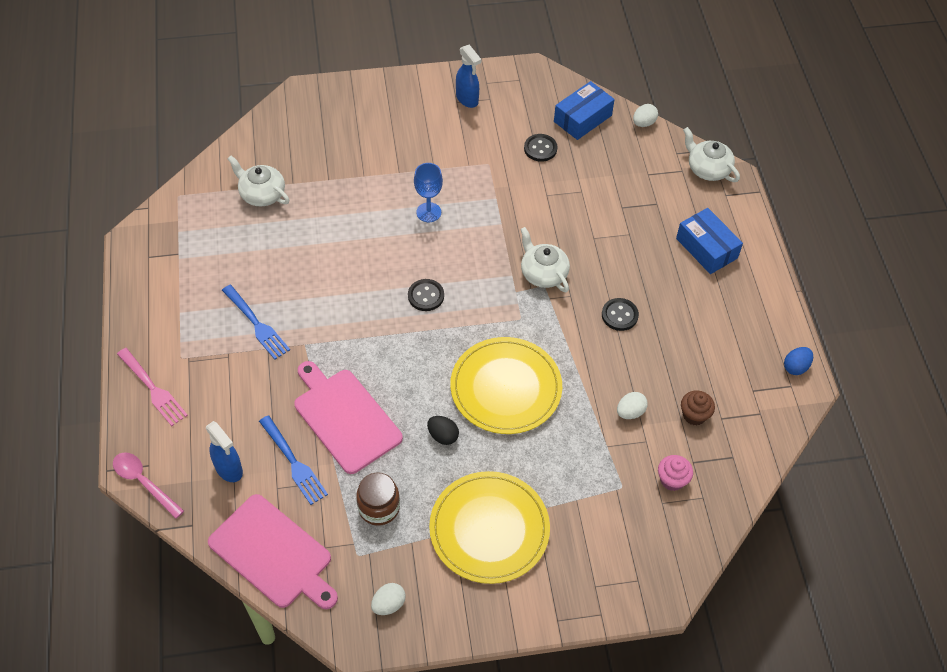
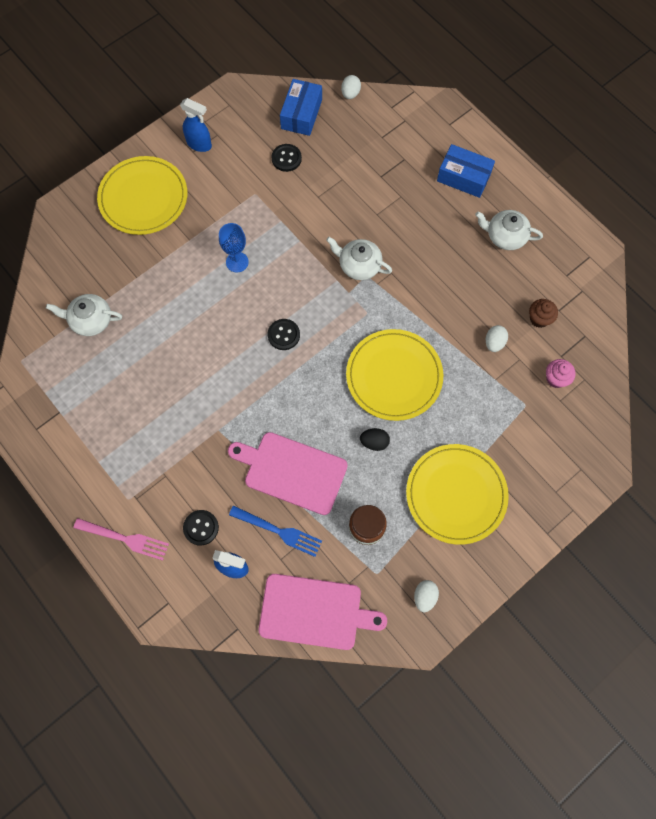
camera: 30 degrees left, 15 degrees up
pink spoon [113,452,184,519] -> none
blue fork [222,285,290,360] -> none
black button [602,298,639,331] -> black button moved to [183,510,219,546]
white teapot [683,127,740,182] -> white teapot moved to [475,210,543,250]
blue egg [784,347,813,375] -> none
none -> yellow plate [97,156,187,235]

